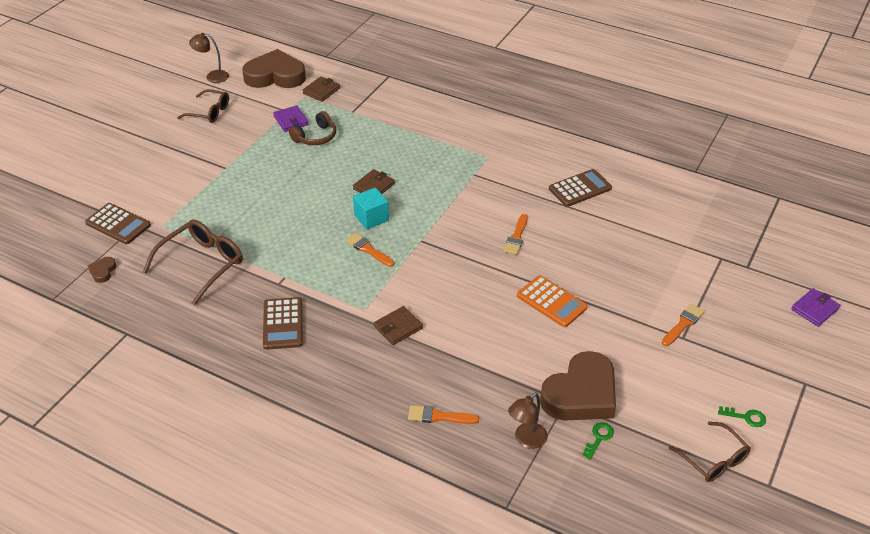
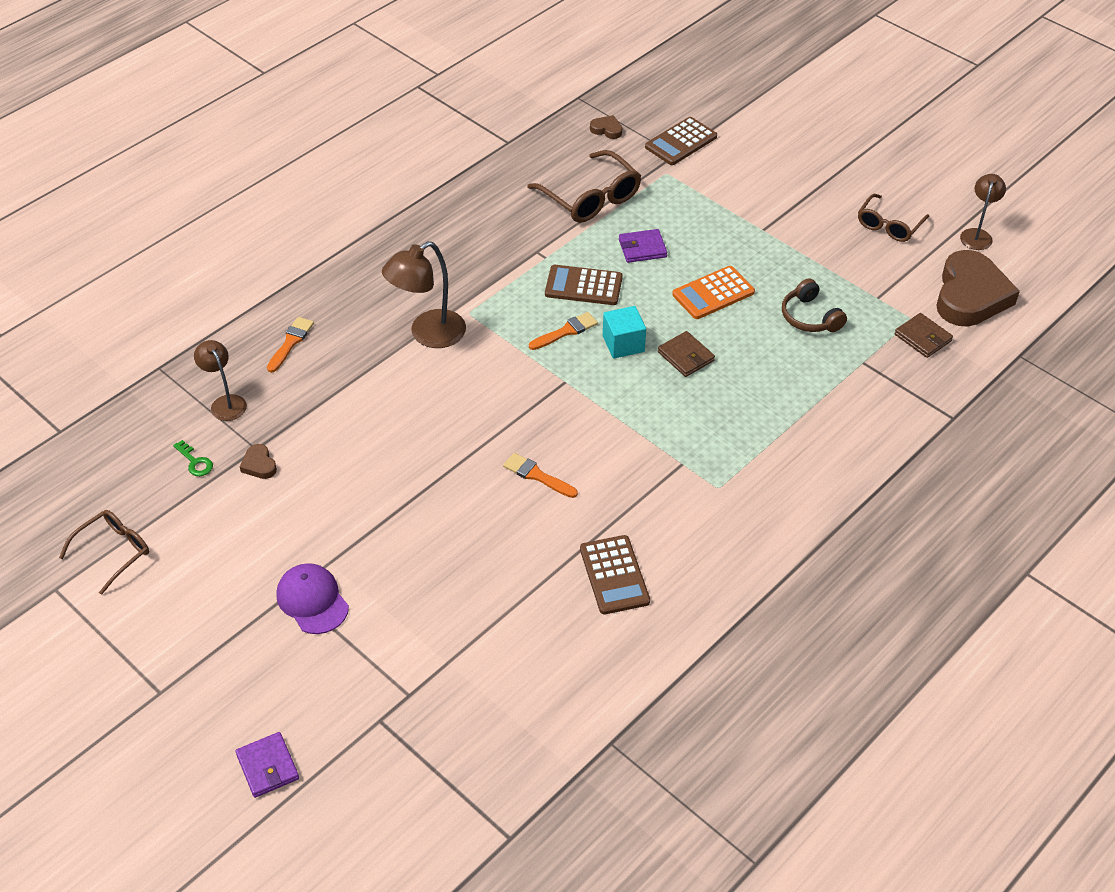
camera: 105 degrees right, 5 degrees up
brown calculator [263,297,303,350] -> brown calculator moved to [545,265,623,305]
purple wallet [273,106,309,132] -> purple wallet moved to [619,229,667,263]
brown wallet [374,306,423,345] -> brown lamp [382,241,466,348]
orange calculator [517,275,588,327] -> orange calculator moved to [672,266,755,319]
brown heart [540,351,616,421] -> brown heart [240,444,277,479], size x0.40
orange brush [662,304,705,346] -> purple cap [276,563,349,634]
brown glasses [668,422,750,482] -> brown glasses turned 150 degrees clockwise [59,510,149,595]
green key [718,406,766,427] -> none

